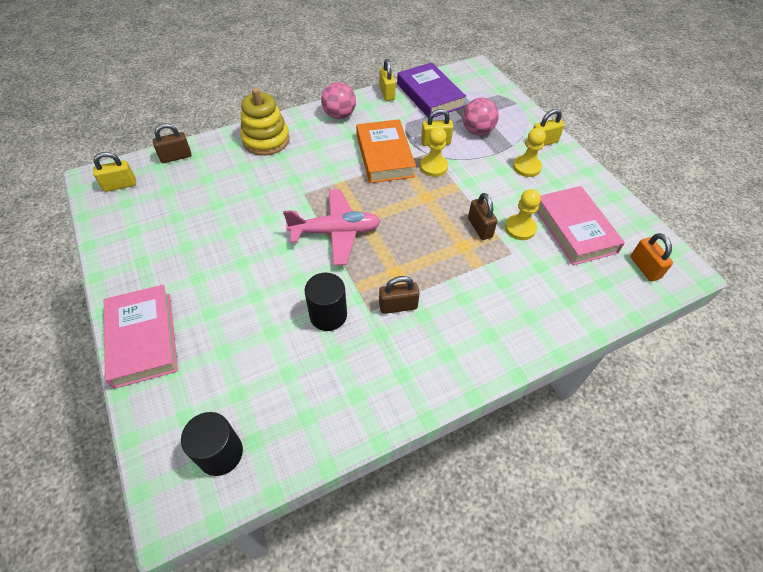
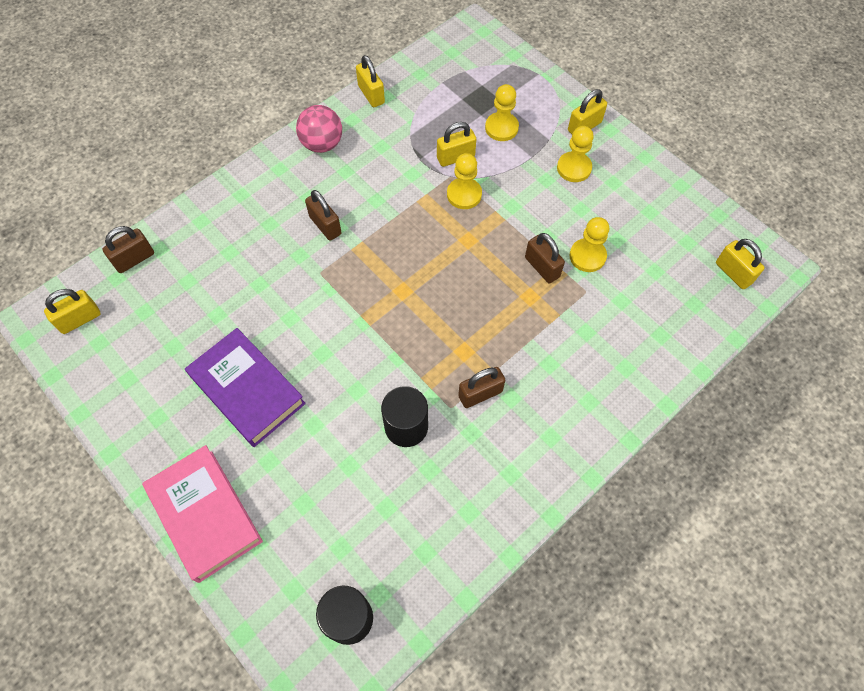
camera: 15 degrees left, 10 degrees up
yellow stacking toy [240,88,290,156] -> none
pink plane [283,189,381,266] -> none
orange book [356,119,416,183] -> none
purple book [397,62,466,118] -> purple book moved to [185,328,306,447]
pink ball [463,98,499,135] -> yellow pawn [485,84,519,141]
pink book [537,186,625,265] -> none
orange padlock [631,233,673,282] -> yellow padlock [716,239,765,289]
none -> brown padlock [305,190,341,241]

